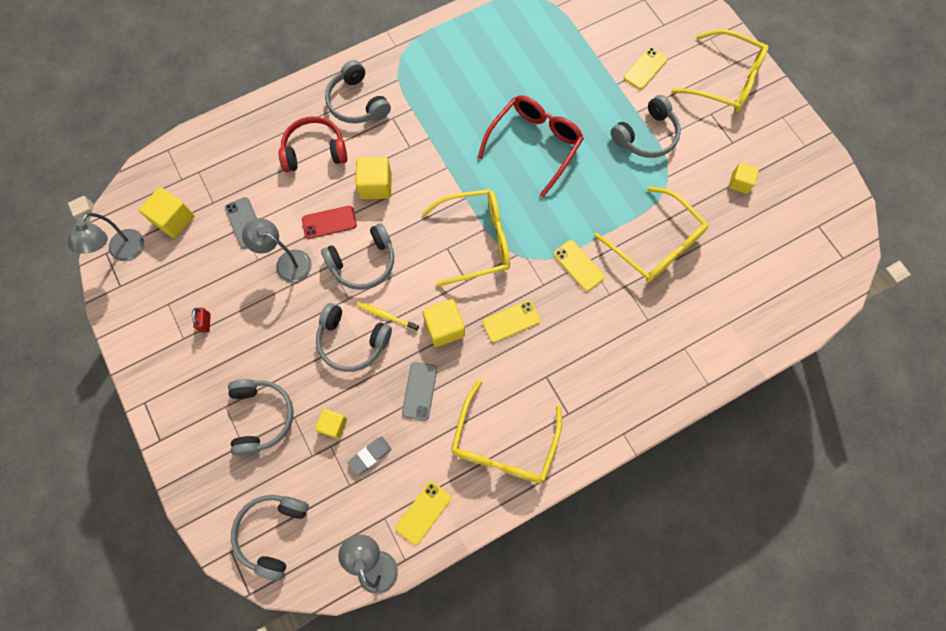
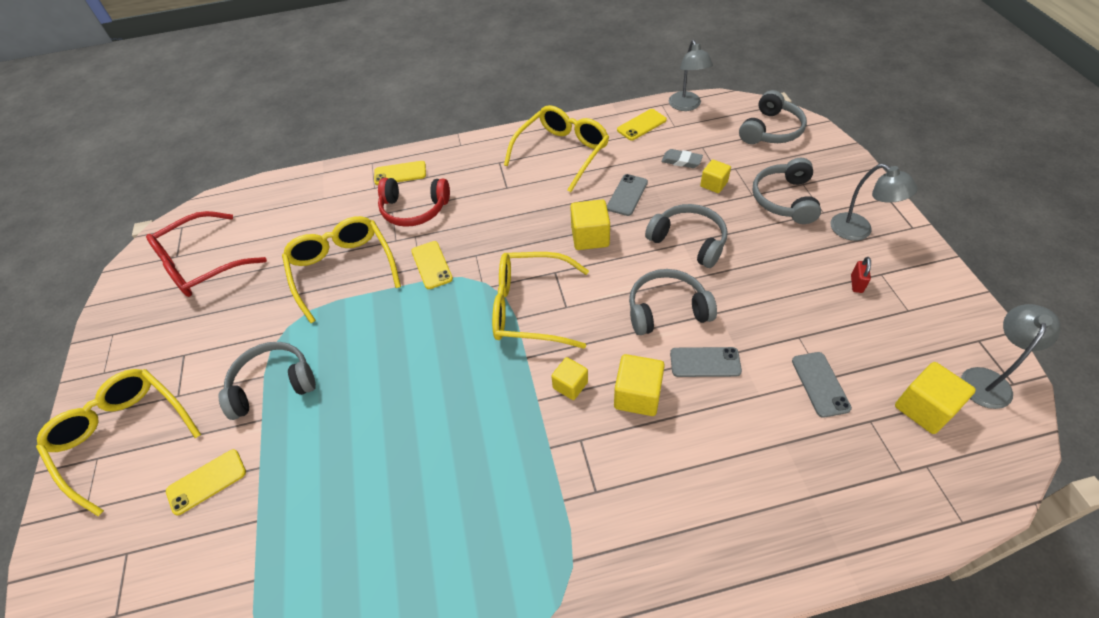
camera: 160 degrees left, 20 degrees down
grey lamp [242,218,312,283] -> grey lamp moved to [831,164,918,241]
red headphones [278,116,347,172] -> red headphones moved to [378,178,450,227]
red phone [302,206,357,239] -> grey phone [670,347,742,377]
grey headphones [325,60,391,124] -> none
grey eraser [348,436,392,476] -> grey eraser turned 45 degrees clockwise [662,149,703,168]
yellow toothbrush [357,302,419,331] -> none
red glasses [477,95,584,197] -> red glasses moved to [146,211,267,297]
yellow phone [482,300,540,343] -> yellow phone moved to [374,161,426,185]
yellow cube [728,163,759,194] -> yellow cube moved to [551,357,588,400]

